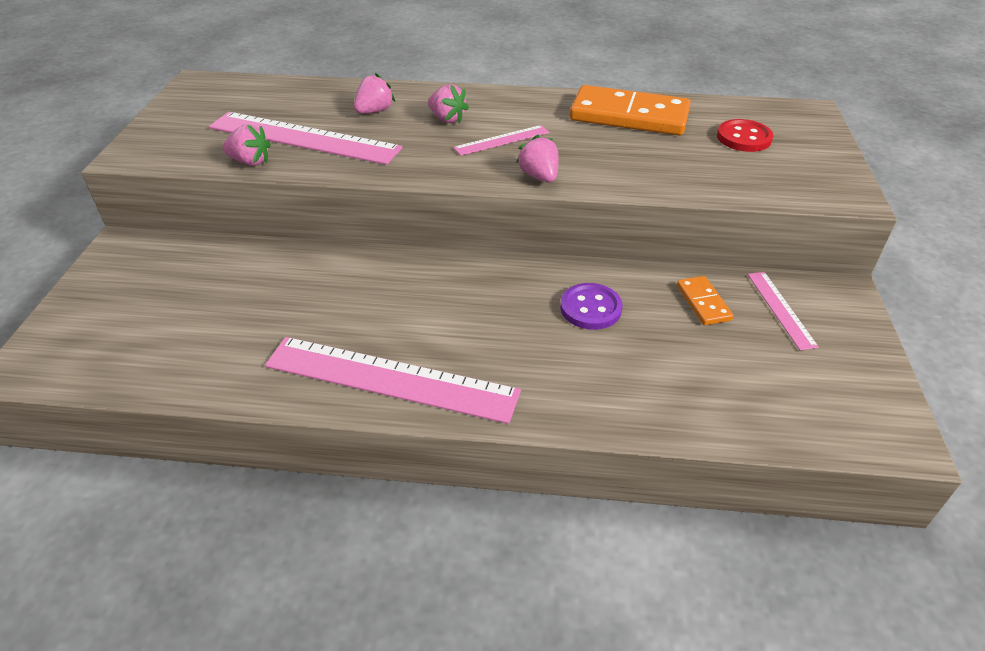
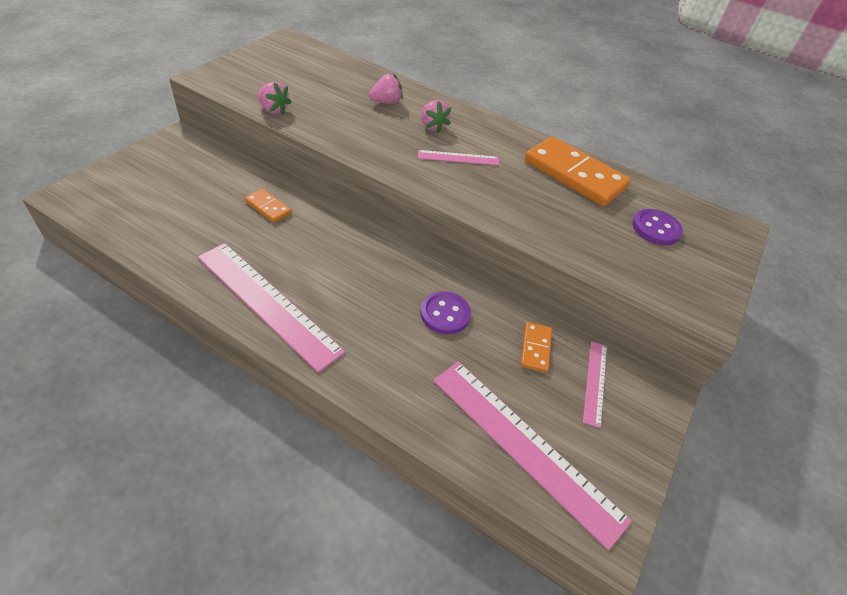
camera: 20 degrees right, 5 degrees up
pink ruler [209,112,403,165] -> pink ruler moved to [433,361,632,550]
pink strawberry [516,135,559,182] -> none
red button [717,119,773,152] -> purple button [632,209,683,245]
none -> orange domino [245,189,292,223]

